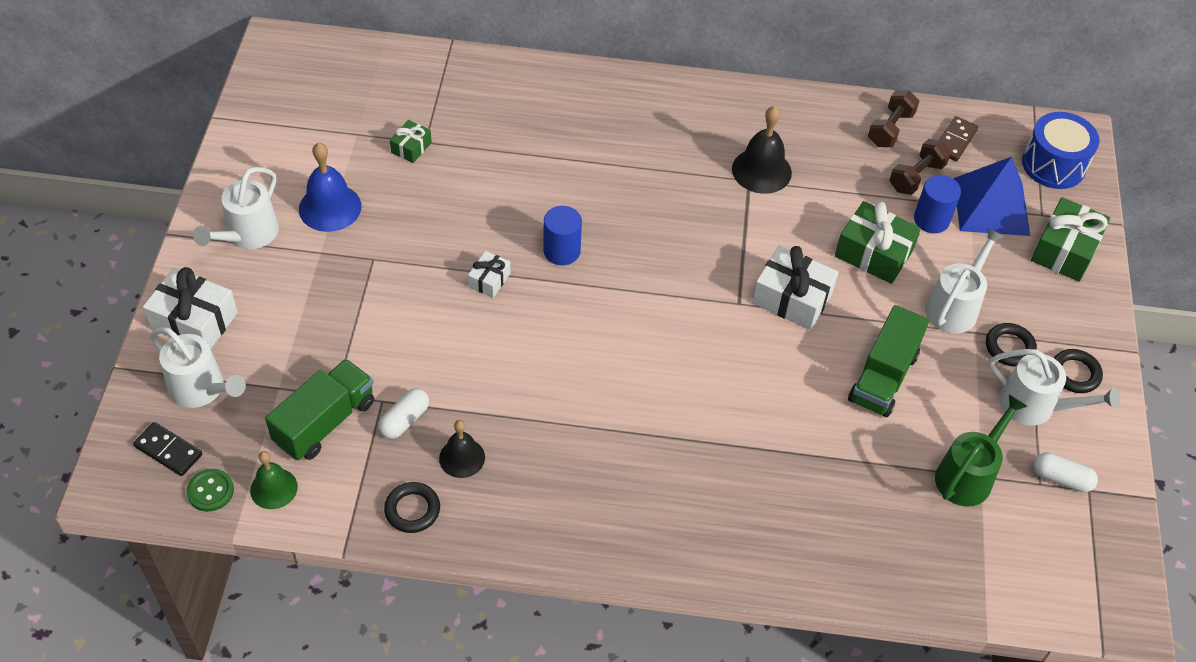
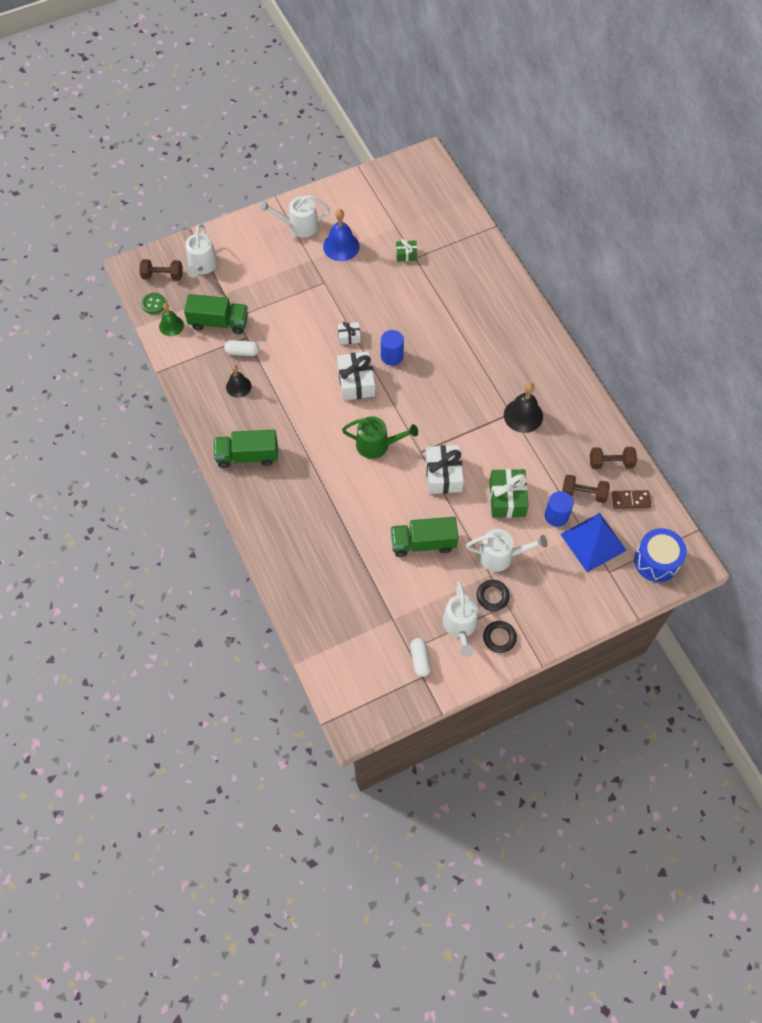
camera: 60 degrees right, 10 degrees up
black domino [133,422,202,476] -> brown dumbbell [140,259,183,281]
white gift [143,267,238,349] -> white gift moved to [337,351,375,401]
black ring [384,482,440,533] -> none
green watering can [935,395,1028,507] -> green watering can moved to [342,416,418,459]
green gift [1031,197,1110,282] -> none
none -> green truck [213,430,278,468]

